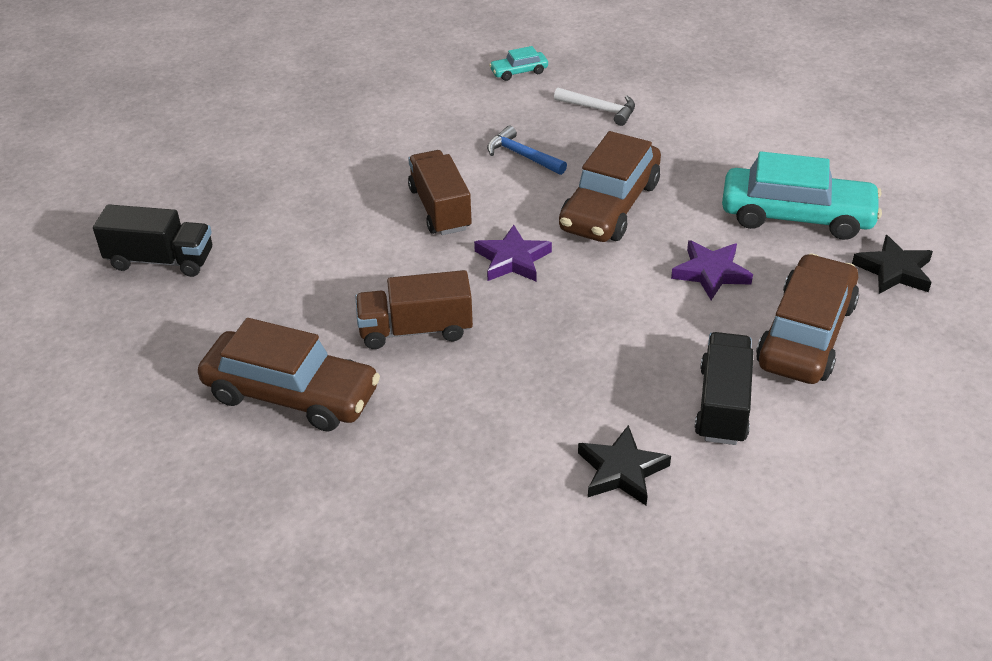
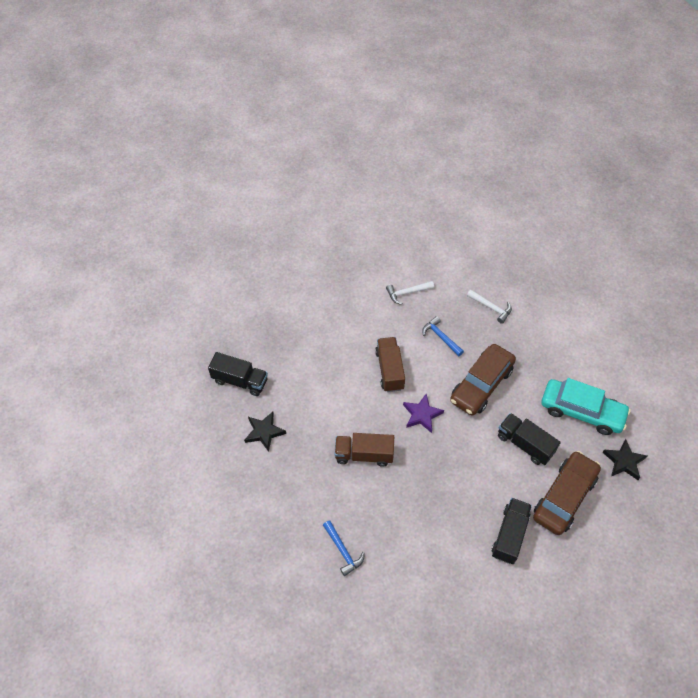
camera: 10 degrees right, 15 degrees up
brown car [198,318,380,431] -> none
turquoise car [489,46,548,81] -> none
black star [578,425,671,505] -> black star moved to [244,412,286,452]
purple star [671,240,753,300] -> black truck [498,413,561,465]
none -> blue hammer [323,520,365,576]
none -> white hammer [386,281,434,305]

